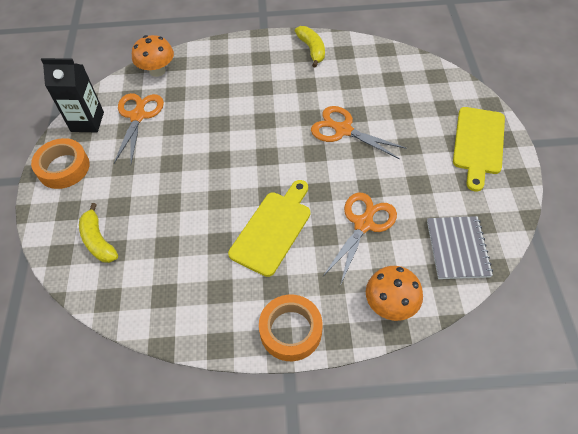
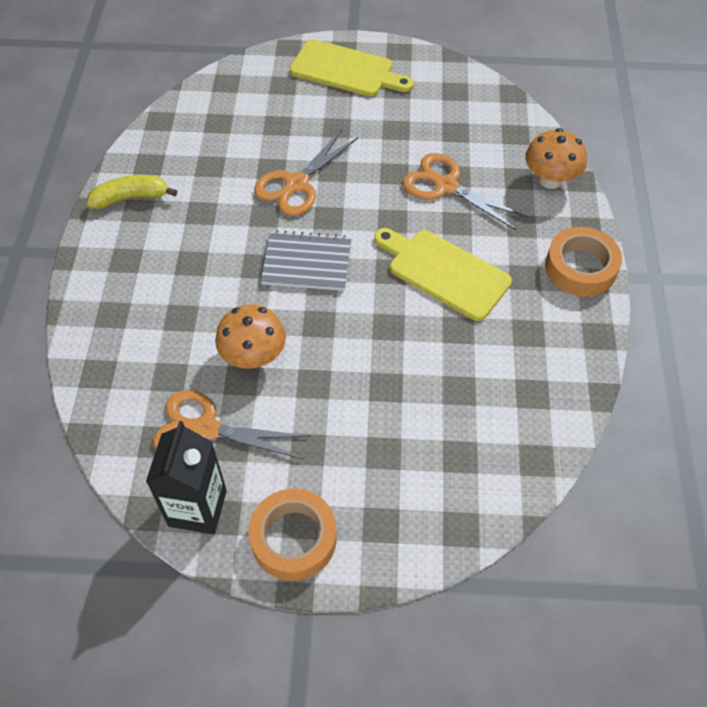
camera: 85 degrees left, 0 degrees up
yellow banana [79,203,118,263] -> none
orange mushroom [132,35,174,77] -> orange mushroom moved to [215,304,286,369]
grey notebook [427,216,493,279] -> grey notebook moved to [261,230,351,291]

